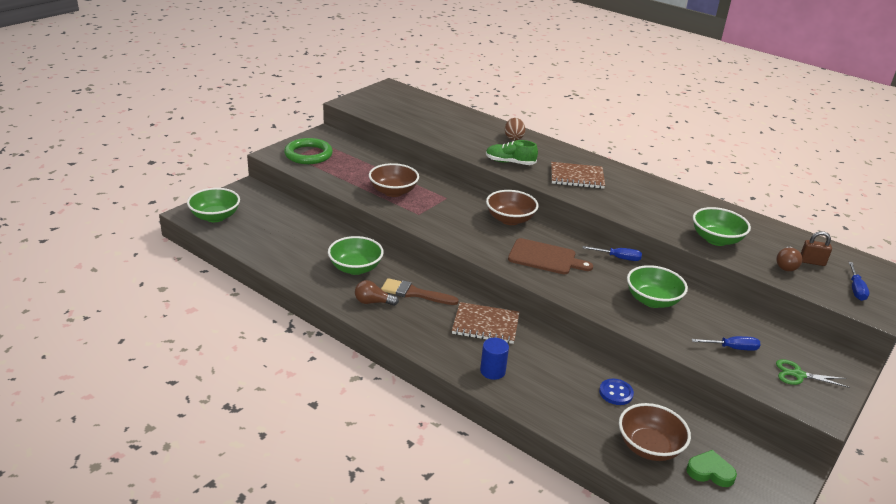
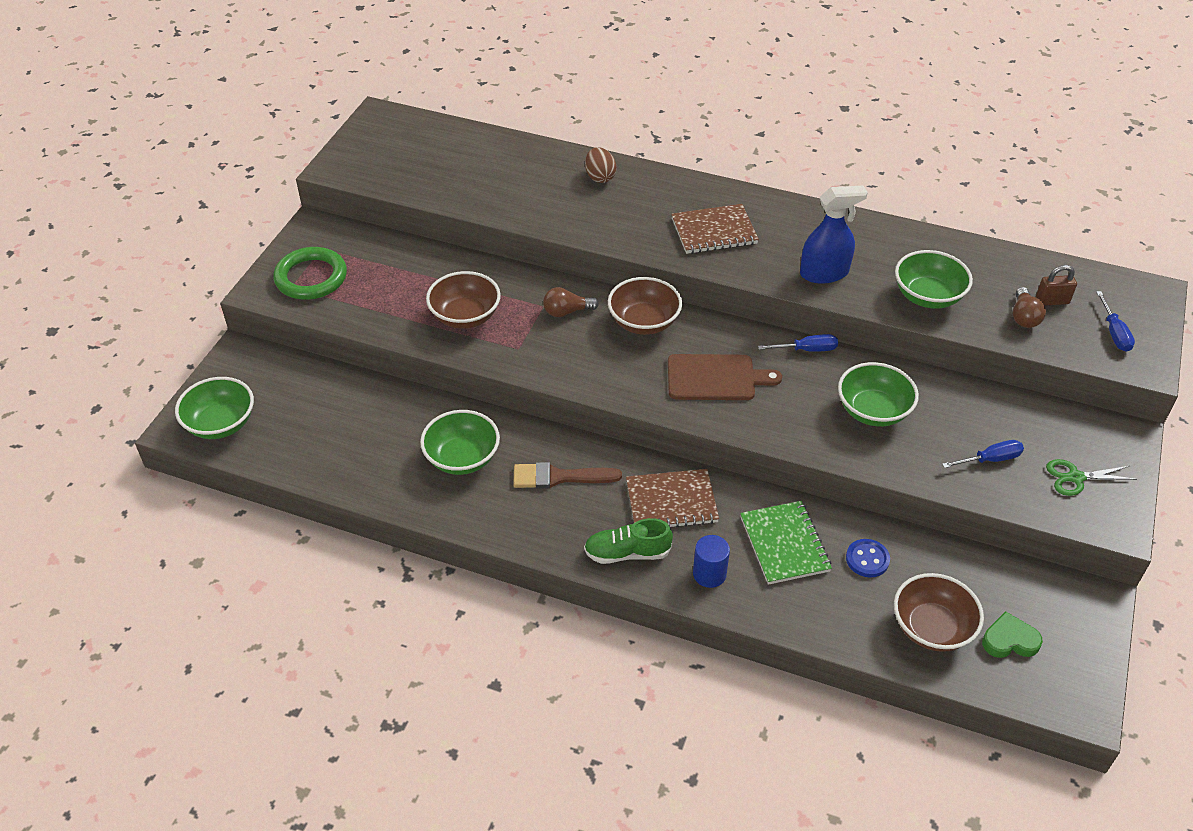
camera: 15 degrees left, 15 degrees up
brown light bulb [355,280,399,306] -> brown light bulb moved to [543,287,599,317]
green shoe [486,140,538,165] -> green shoe moved to [584,518,673,564]
none -> green notebook [740,501,832,585]
none -> blue spray bottle [800,185,868,284]

